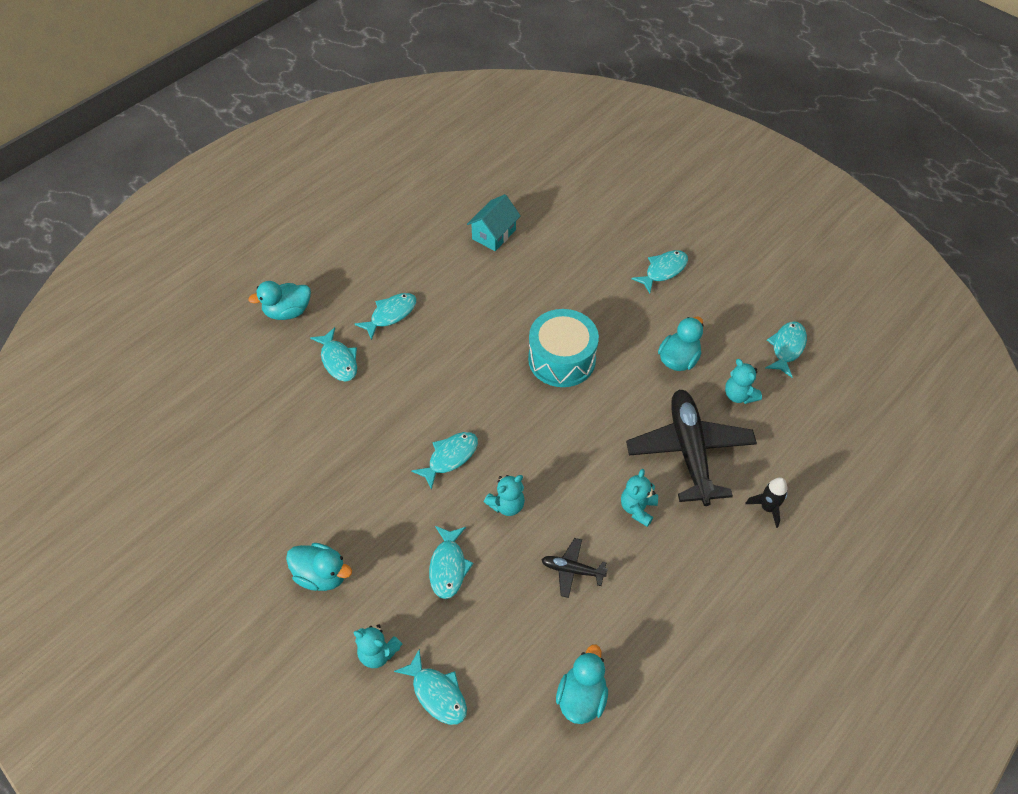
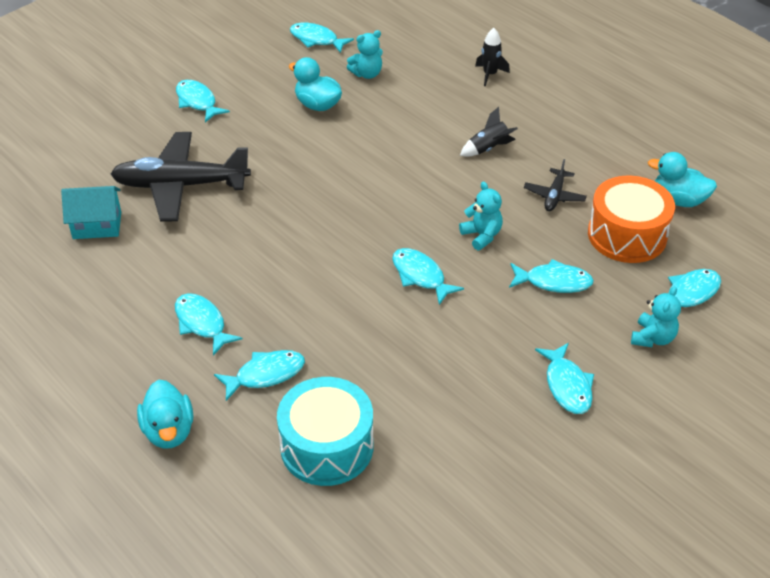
camera: 85 degrees left, 10 degrees down
turquoise duck [286,543,352,591] -> turquoise fish [535,343,594,414]
turquoise house [467,194,521,251] -> turquoise house turned 45 degrees counterclockwise [61,186,121,239]
turquoise drum [528,309,599,387] -> turquoise drum moved to [277,377,373,486]
turquoise teddy bear [621,469,658,527] -> black rocket [460,107,518,157]
black plane [626,390,757,506] -> black plane moved to [111,132,251,222]
none -> orange drum [588,175,675,263]

